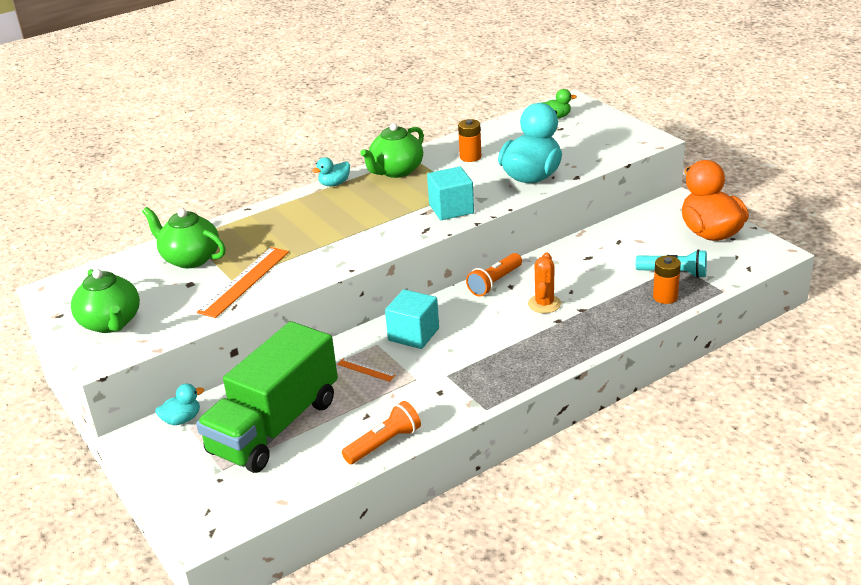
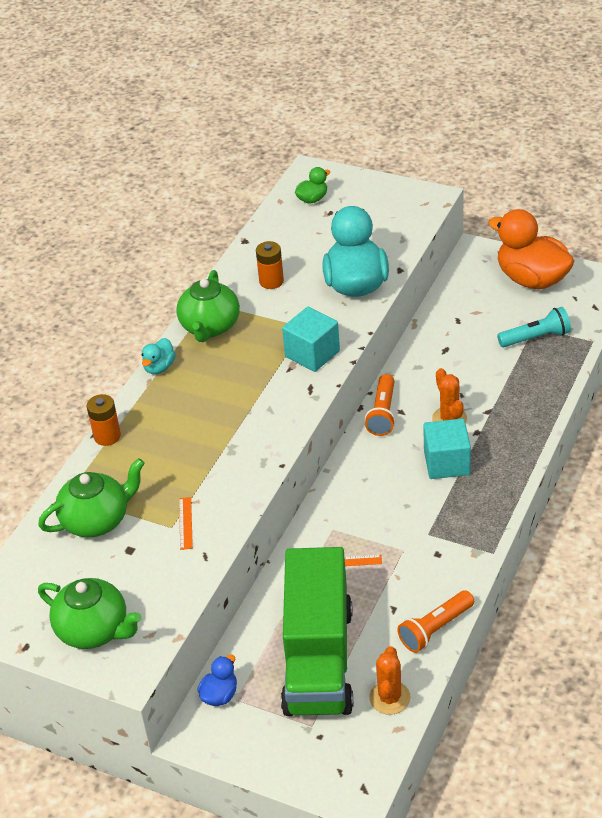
camera: 30 degrees left, 10 degrees up
green teapot [142,207,226,268] -> green teapot turned 150 degrees clockwise [38,458,145,537]
turquoise duck [155,384,204,425] -> blue duck [197,655,237,706]
orange ruler [197,247,289,318] -> orange ruler [179,497,193,550], size x0.48
orange flashlight [342,401,421,464] -> orange flashlight turned 150 degrees counterclockwise [397,590,474,653]
turquoise cube [385,289,439,349] -> turquoise cube moved to [423,419,471,479]
orange battery [653,256,681,304] -> orange battery moved to [87,394,121,446]
none -> orange cactus [369,646,411,715]

